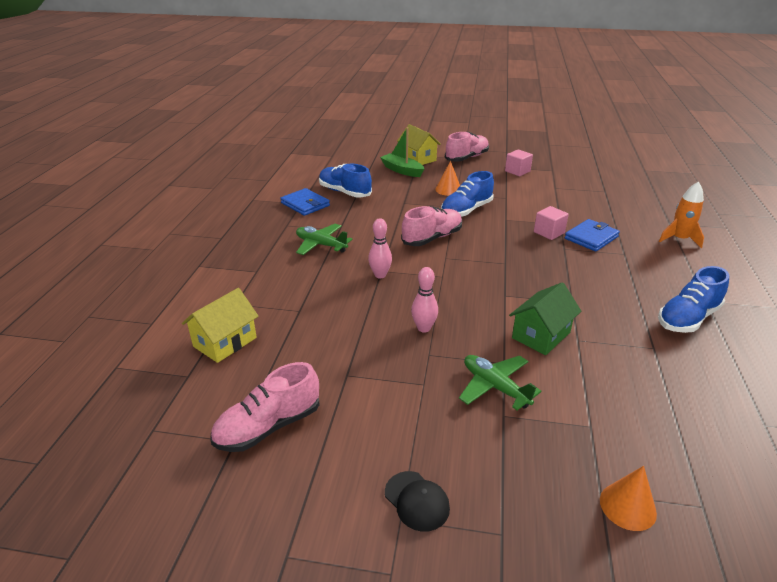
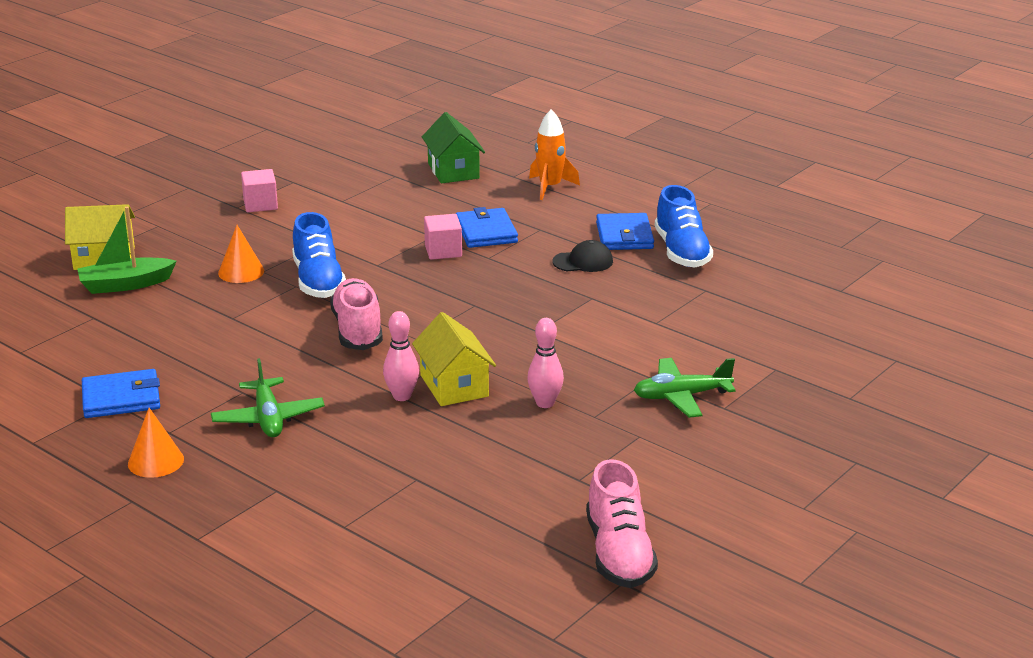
camera: 60 degrees left, 5 degrees down
yellow house [182,288,259,363] -> yellow house moved to [412,312,496,406]
green plane [296,224,352,255] -> green plane turned 75 degrees counterclockwise [211,358,325,437]
blue shoe [319,164,372,198] -> none
black cap [385,471,450,532] -> black cap moved to [552,240,613,272]
pink shoe [445,132,489,162] -> none
green house [509,282,581,355] -> green house moved to [422,112,485,183]
orange cone [600,466,657,531] -> orange cone moved to [128,408,184,478]
none -> blue wallet [596,213,654,250]

